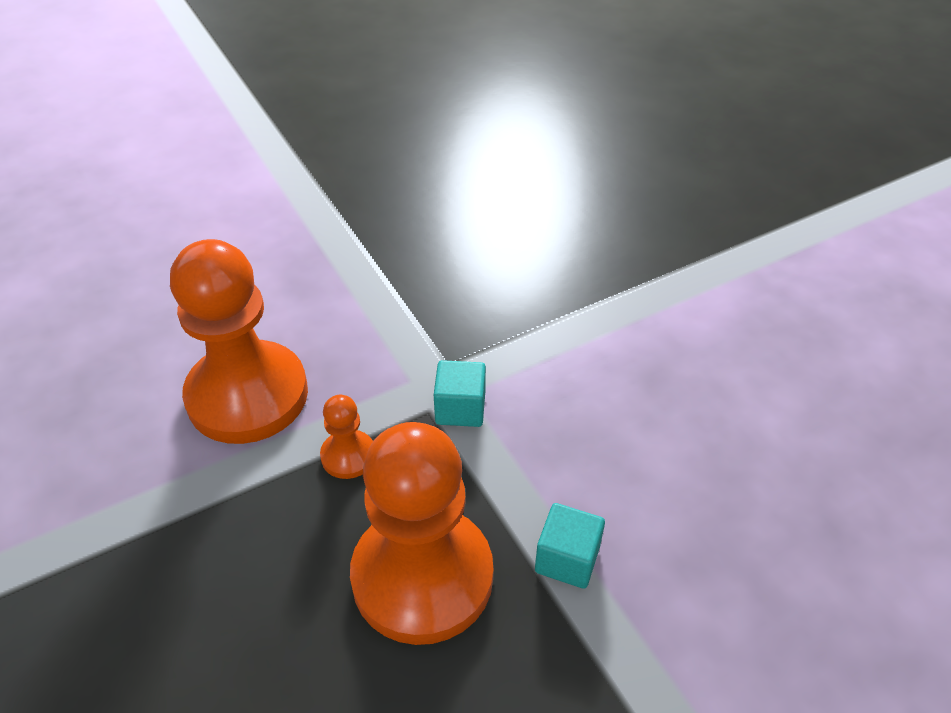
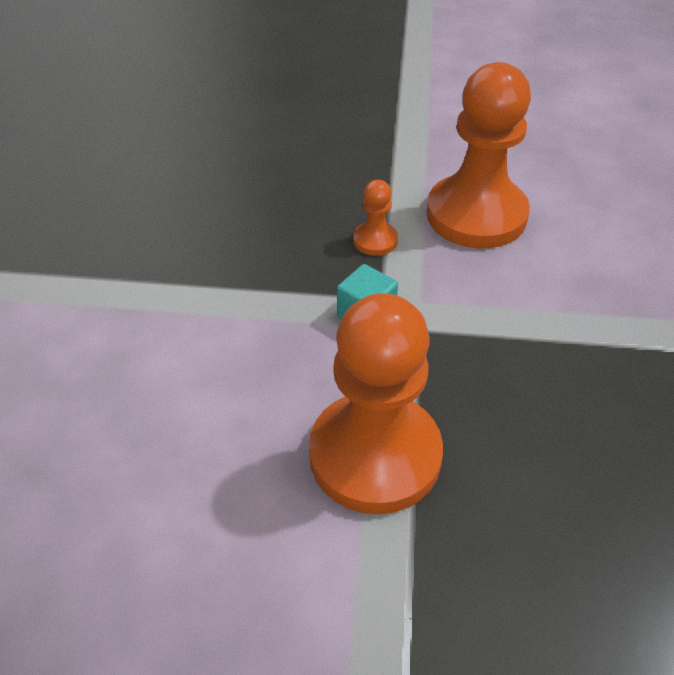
camera: 125 degrees right, 0 degrees up
orange pawn [350,422,494,645] -> orange pawn moved to [309,293,443,514]
turquoise cube [535,503,605,589] -> none

